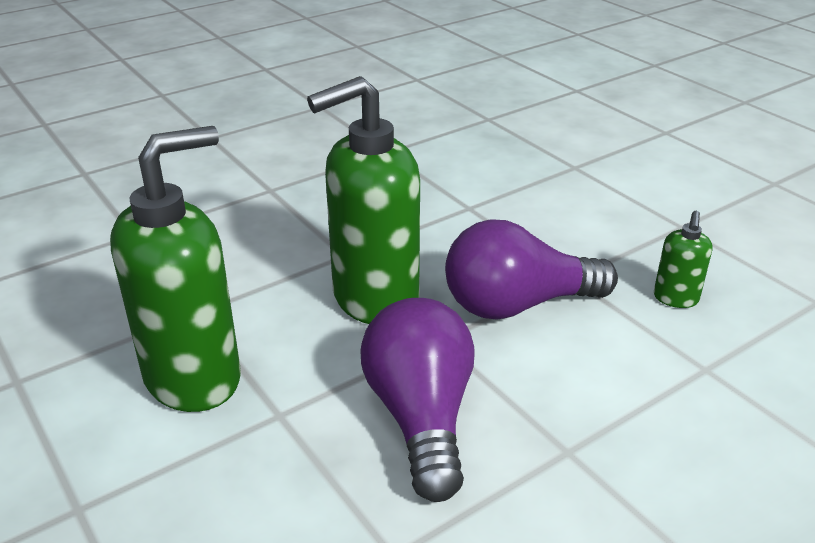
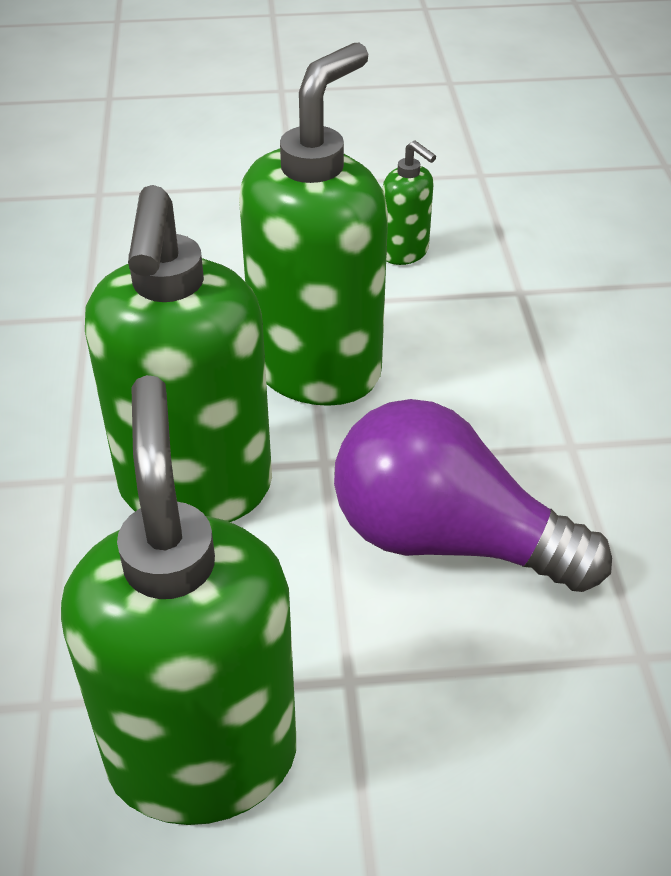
camera: 60 degrees left, 10 degrees up
purple light bulb [445,220,618,320] -> green soap dispenser [239,43,388,406]

